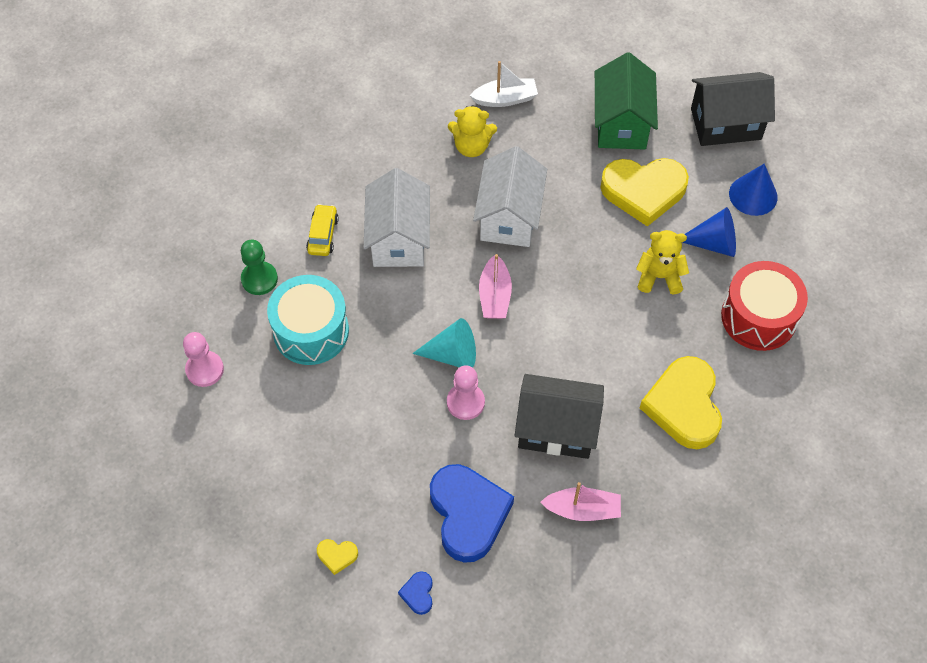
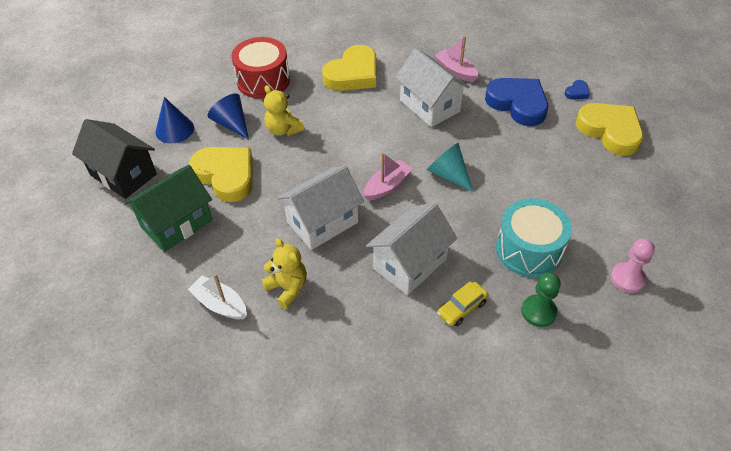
camera: 135 degrees left, 10 degrees down
yellow heart [317,539,358,575] -> yellow heart [576,103,643,156], size x2.41
blue heart [430,464,514,563] -> blue heart turned 105 degrees clockwise [485,78,548,126]
pink pawn [447,365,485,420] -> none
black house [514,374,604,459] -> white house [395,48,469,127]

